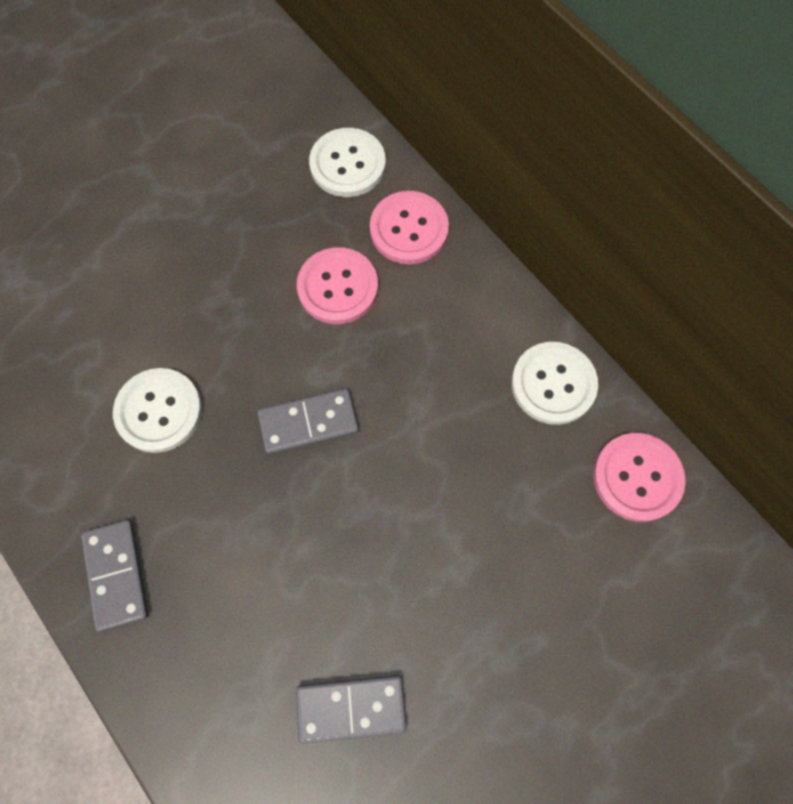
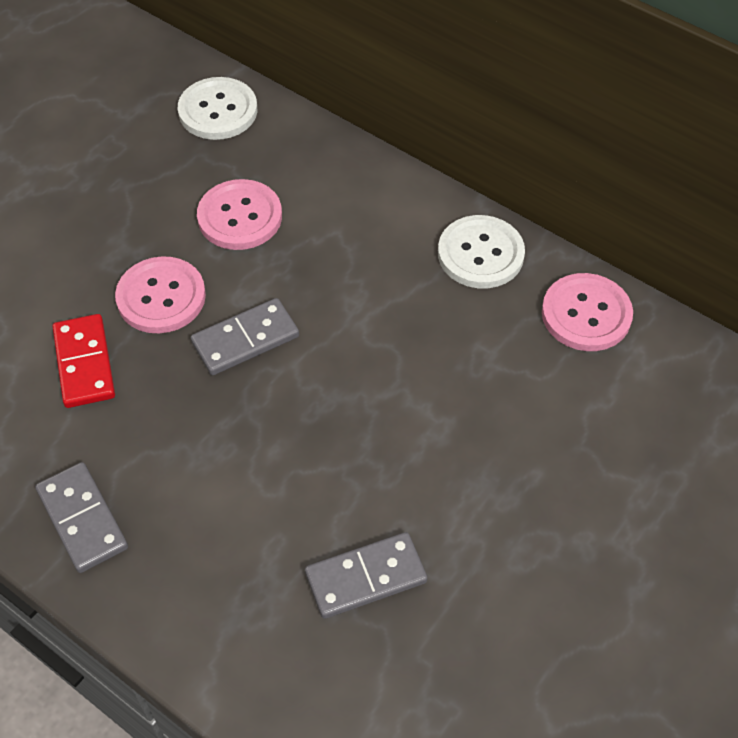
camera: 15 degrees left, 15 degrees down
white button [113,368,202,453] -> red domino [53,314,115,408]
pink button [370,191,449,264] -> pink button moved to [115,256,206,333]

